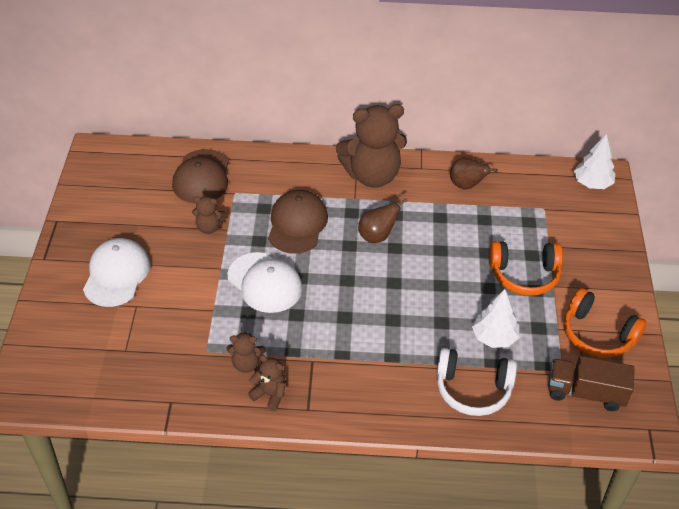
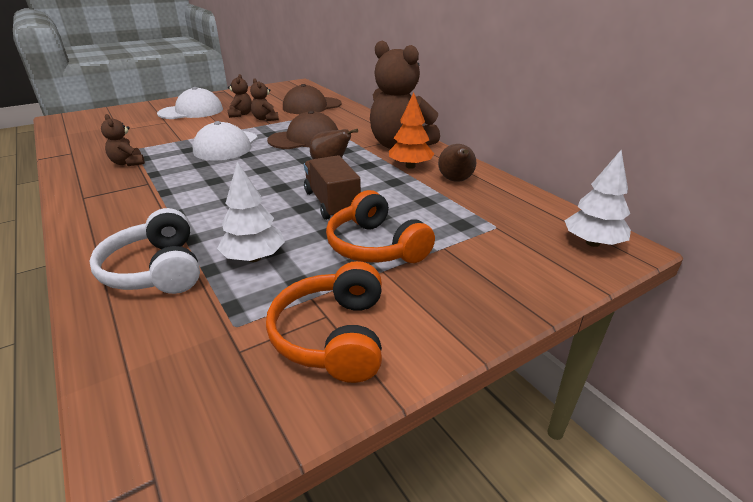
camera: 55 degrees right, 15 degrees down
brown teddy bear [248,355,286,411] -> brown teddy bear moved to [228,74,252,118]
brown truck [548,356,635,411] -> brown truck moved to [304,155,361,220]
none -> orange tree [389,92,434,169]

